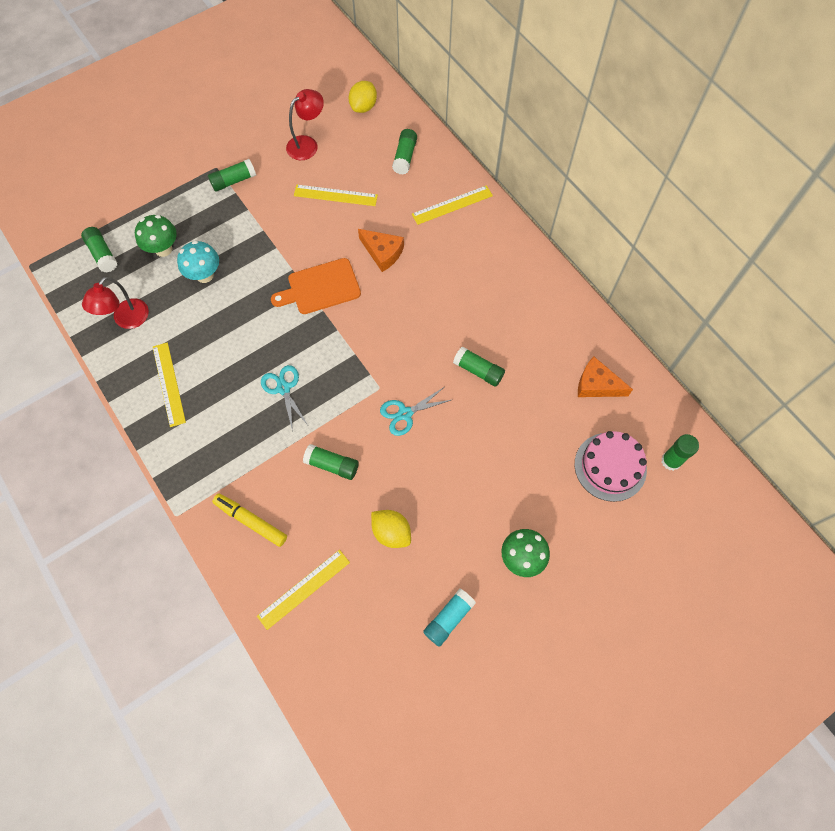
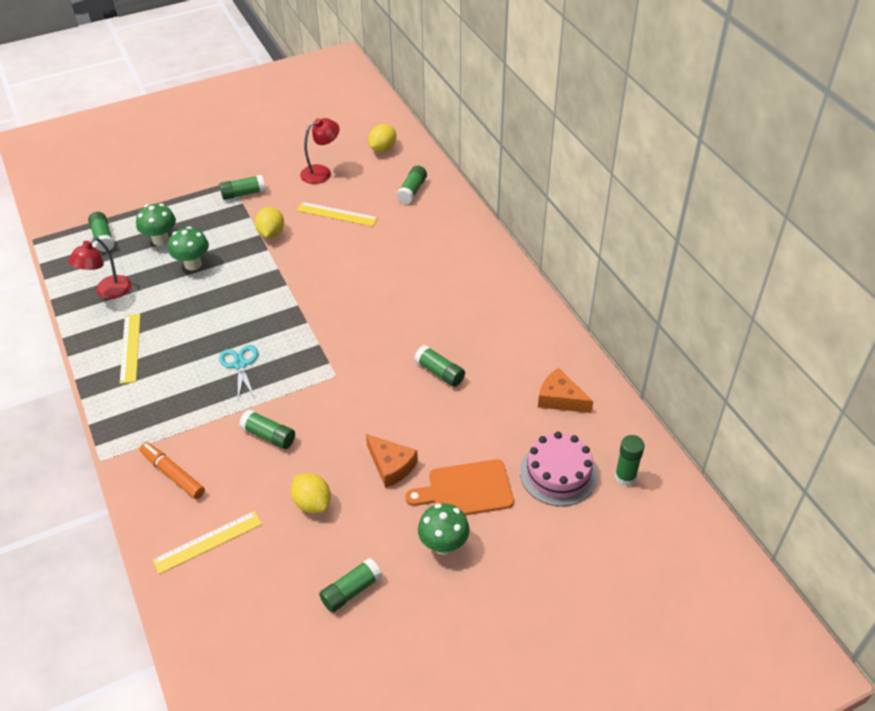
camera: 10 degrees right, 20 degrees down
turquoise mushroom [177,241,219,283] -> green mushroom [168,226,209,270]
yellow marker [212,493,287,547] -> orange marker [140,442,205,499]
orange cutting board [271,258,361,314] -> orange cutting board moved to [405,459,514,515]
orange cheese [358,229,404,272] -> orange cheese moved to [366,434,418,488]
turquoise scissors [380,387,451,436] -> none
yellow ruler [412,185,493,225] -> none
turquoise glue stick [423,589,476,647] -> green glue stick [319,558,382,613]
none -> yellow lemon [255,207,284,238]

